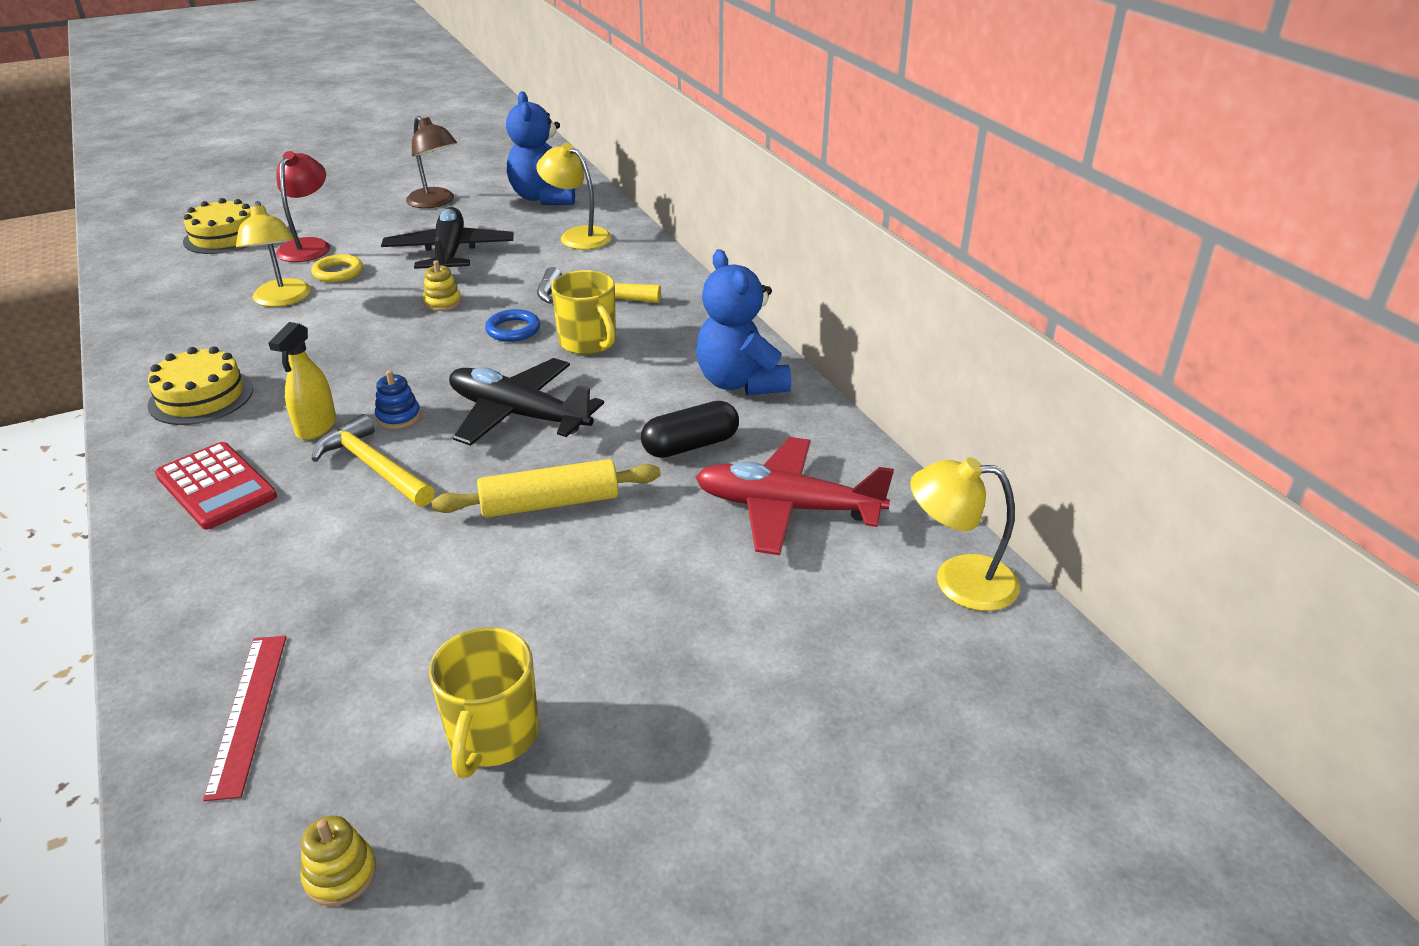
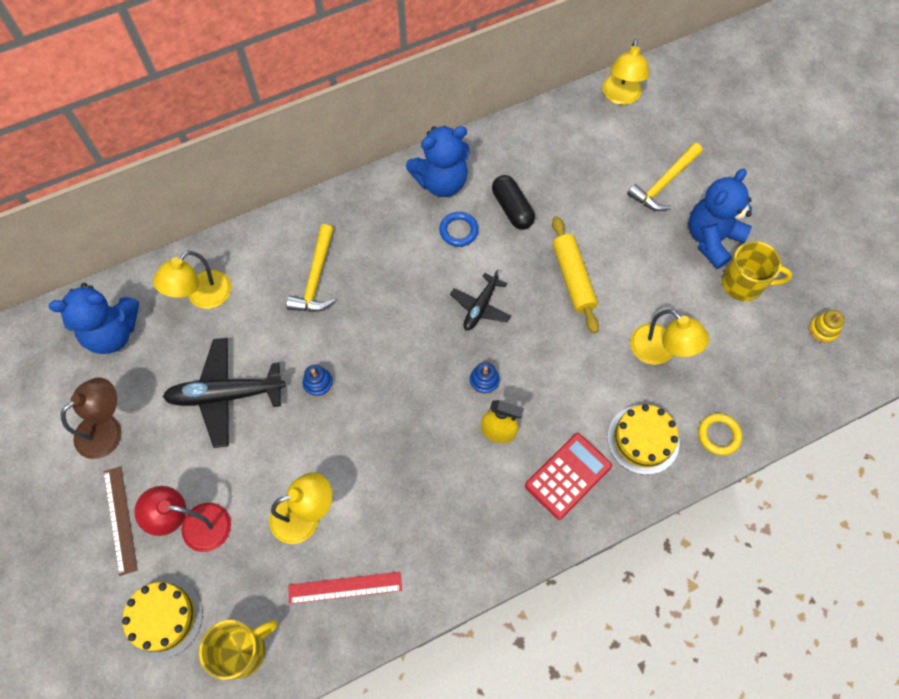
camera: 90 degrees left, 30 degrees up
yellow cake [148,347,253,425] -> yellow cake moved to [607,404,680,475]
red ruler [203,636,286,801] -> red ruler moved to [288,572,402,604]
yellow ring [311,254,363,282] -> yellow ring moved to [698,413,742,456]
yellow hammer [311,414,435,507] -> yellow hammer moved to [627,143,703,211]
yellow stacking toy [423,260,461,311] -> blue stacking toy [303,365,333,398]
black plane [449,358,604,446] -> black plane [450,270,511,330], size x0.59
blue ring [485,309,540,342] -> blue ring moved to [439,212,479,247]
yellow mug [551,270,616,355] -> yellow mug moved to [199,620,278,680]
red plane [695,437,894,555] -> none
none -> brown ruler [103,466,138,576]
none -> yellow lamp [630,309,709,365]
none -> blue teddy bear [688,168,752,269]

